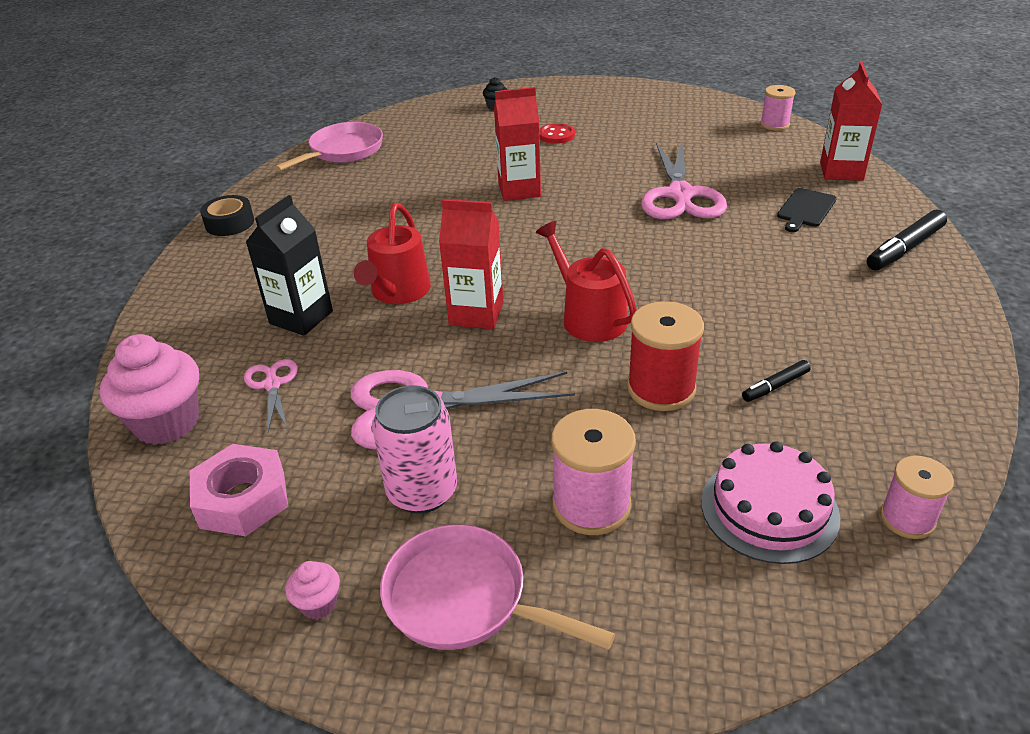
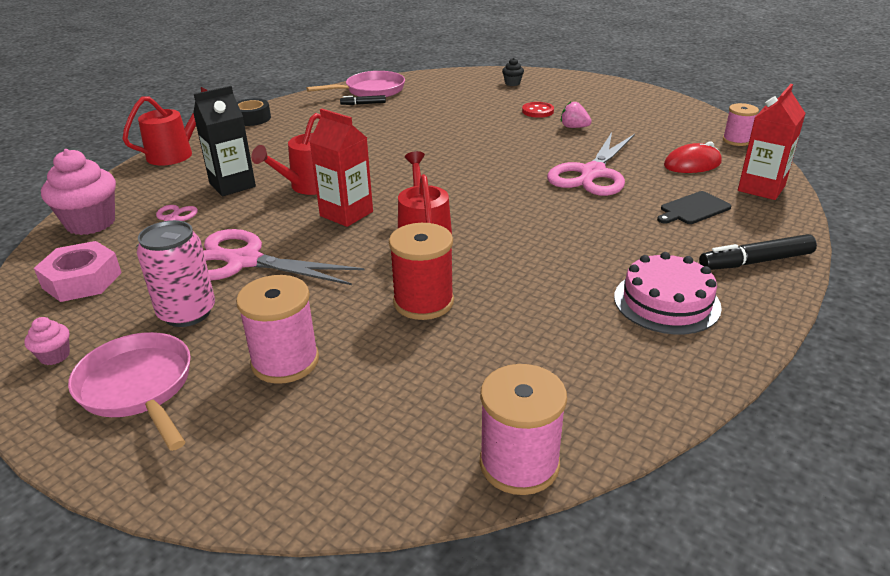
camera: 25 degrees right, 5 degrees down
red carton [494,87,541,201] -> none
pink cake [701,441,840,564] -> pink cake moved to [614,252,722,334]
black marker [742,360,811,402] -> black marker moved to [340,95,386,105]
pink spool [880,456,954,539] -> pink spool [480,364,567,495], size x1.55
none -> red watering can [122,87,208,166]
none -> pink strawberry [561,101,592,128]
none -> red mouse [664,141,721,173]

